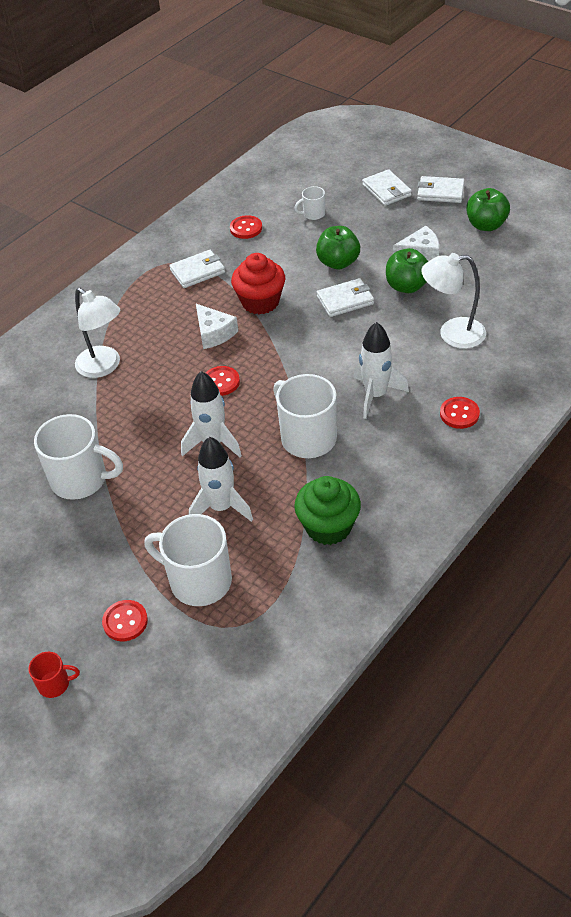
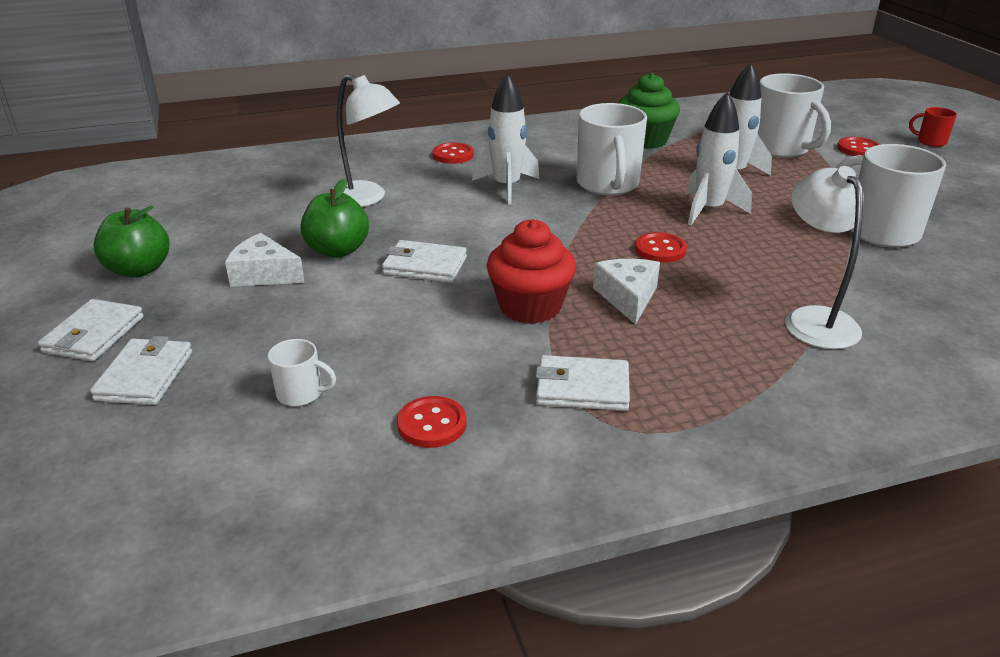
camera: 150 degrees left, 15 degrees down
green apple [316,226,360,270] -> none
white wallet [417,176,465,203] -> white wallet turned 60 degrees clockwise [38,299,144,361]

